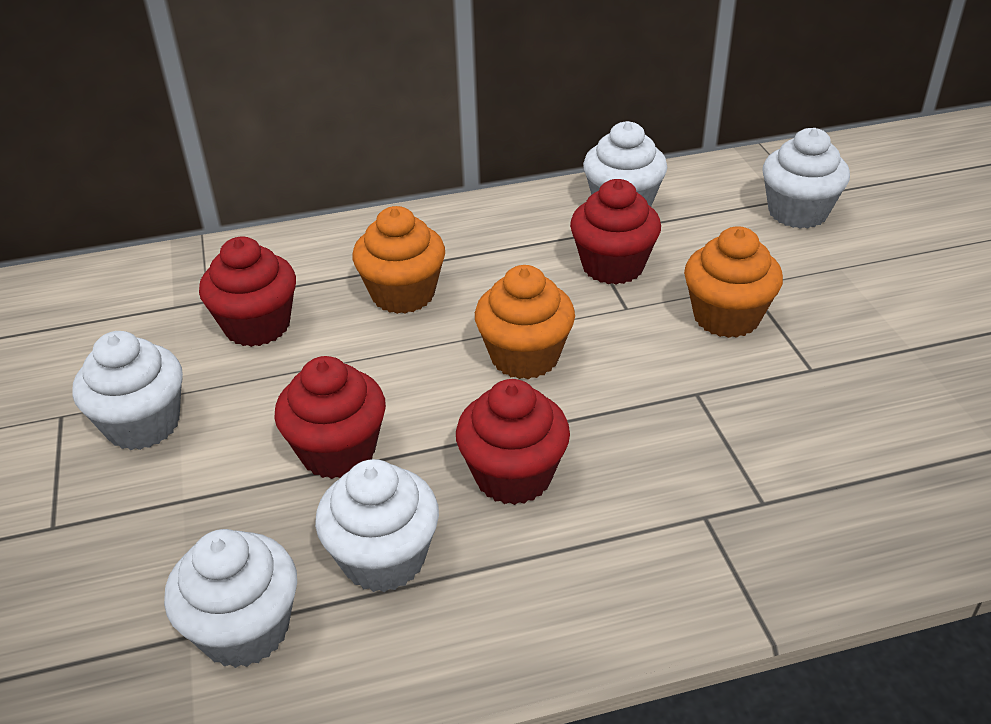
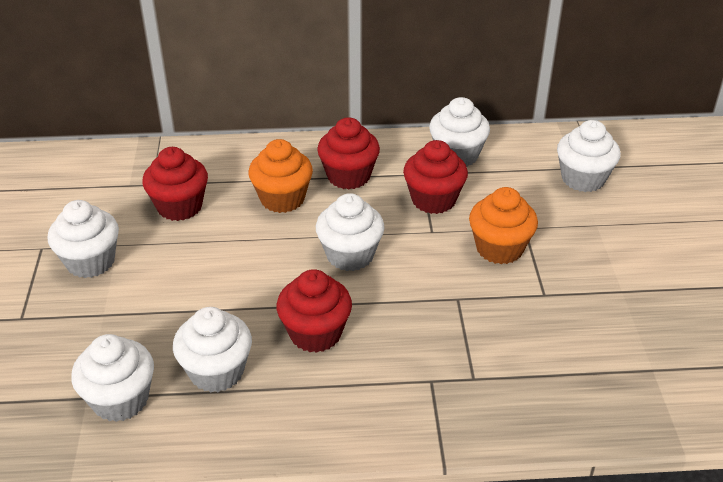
camera: 10 degrees right, 0 degrees up
red cupcake [274,356,386,479] -> red cupcake moved to [317,117,380,189]
orange cupcake [475,265,575,379] -> white cupcake [316,193,385,271]

